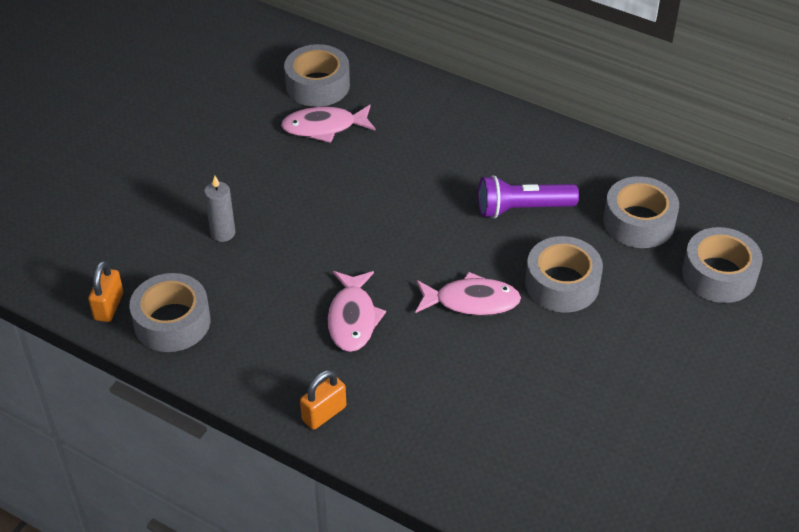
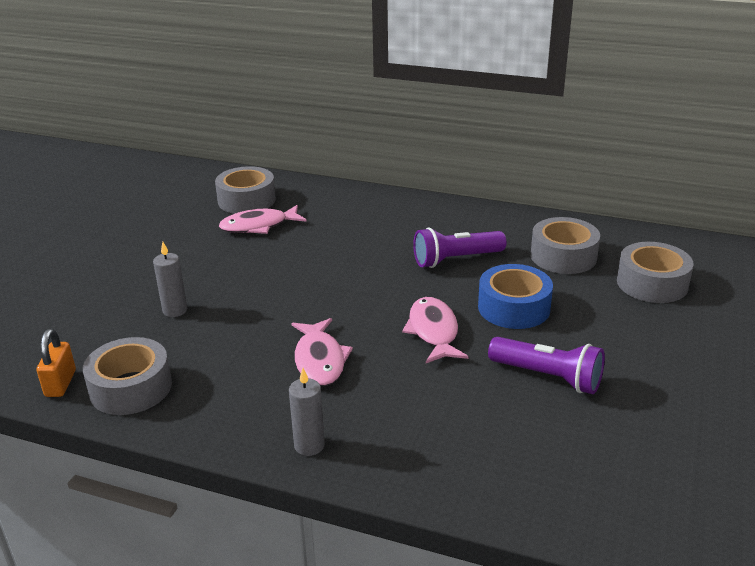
camera: 10 degrees left, 15 degrees down
orange padlock [300,370,346,430] -> grey candle [289,368,325,456]
pink fish [415,272,521,316] -> pink fish turned 90 degrees counterclockwise [402,297,469,363]
grey tape [525,236,603,312] -> blue tape [478,264,553,329]
none -> purple flashlight [488,337,605,394]

